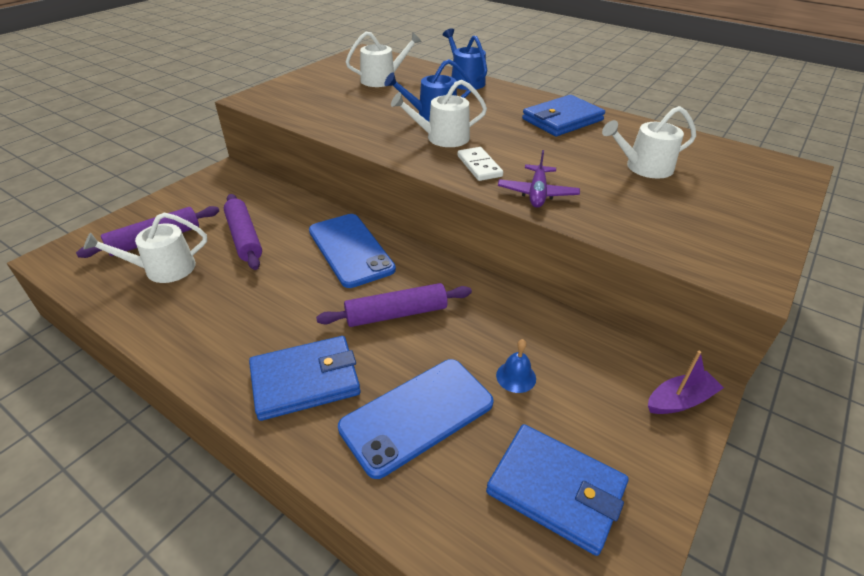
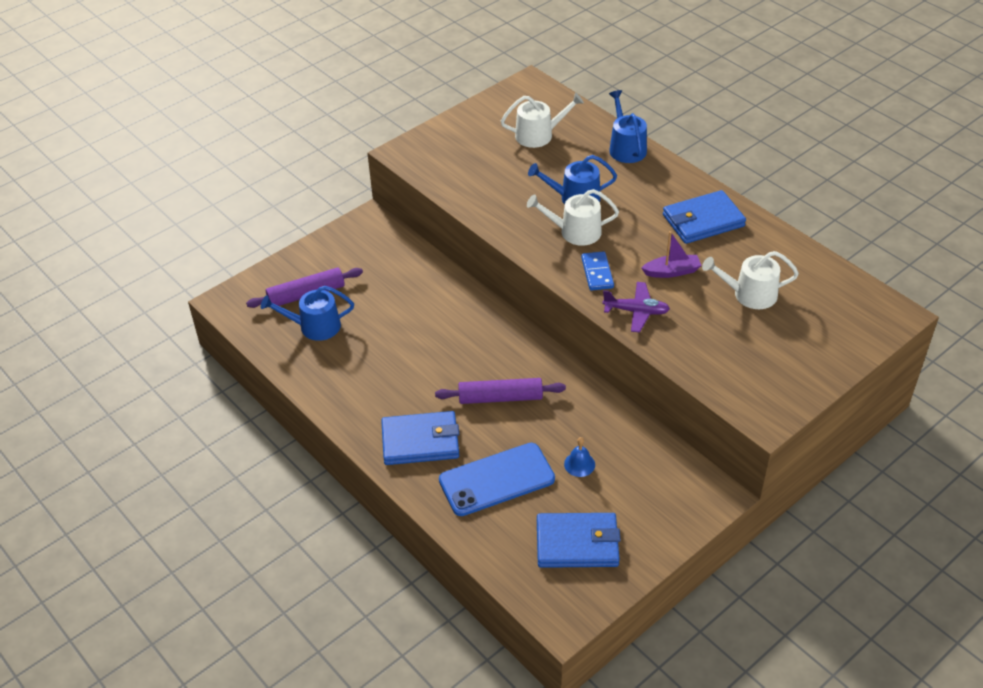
camera: 15 degrees right, 5 degrees up
white watering can [84,213,207,283] -> blue watering can [261,286,354,341]
purple rolling pin [224,194,262,270] -> none
blue phone [309,214,396,288] -> none
white domino [457,147,503,181] -> blue domino [581,251,614,291]
blue wallet [486,424,628,556] -> blue wallet turned 45 degrees counterclockwise [537,513,621,568]
purple plane [498,150,580,208] -> purple plane turned 105 degrees counterclockwise [602,282,670,332]
purple boat [648,351,724,414] -> purple boat moved to [641,231,702,278]

